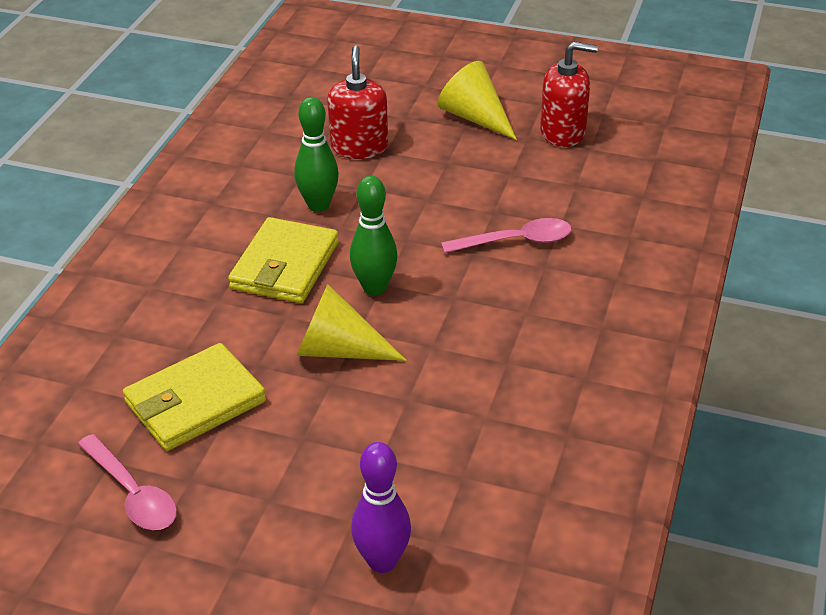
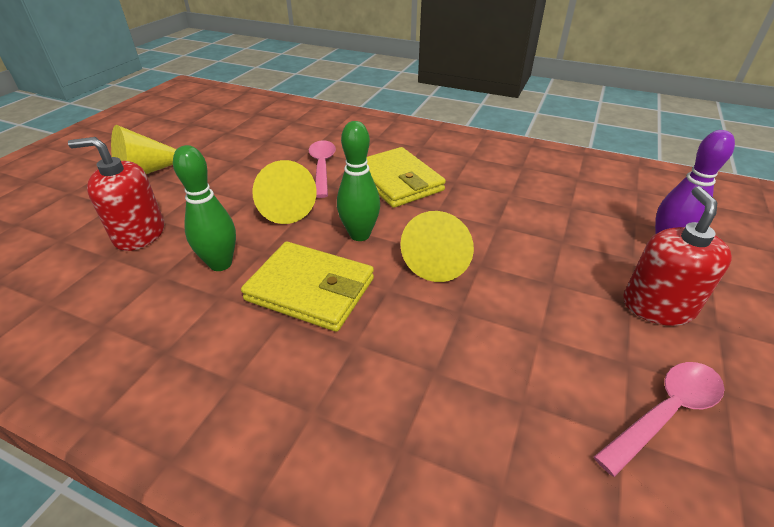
camera: 85 degrees left, 0 degrees up
yellow wallet [123,343,266,451] -> yellow wallet moved to [366,147,446,208]
red soap dispenser [540,42,598,147] -> red soap dispenser moved to [623,186,732,326]
none -> yellow cone [252,160,316,224]

